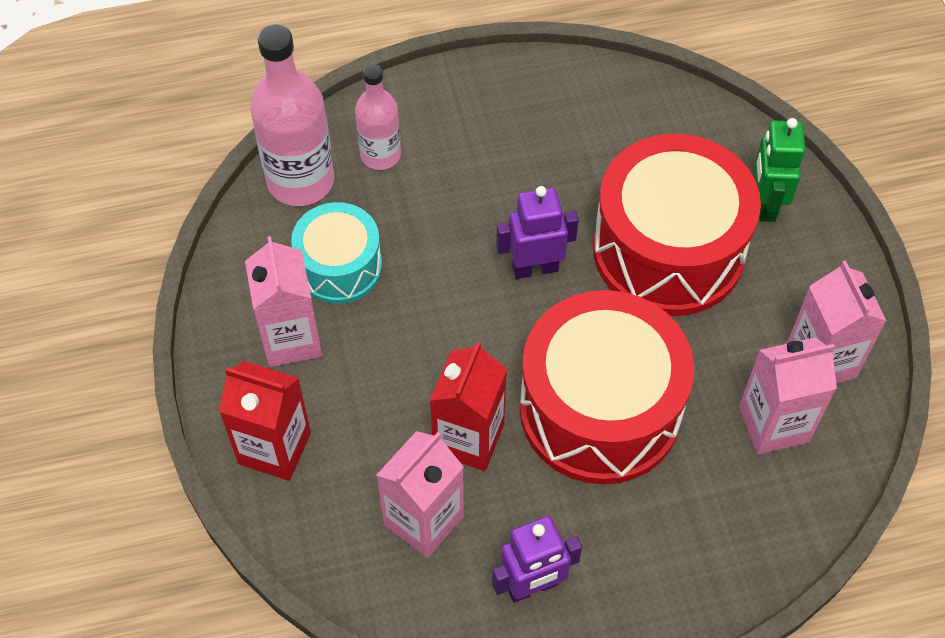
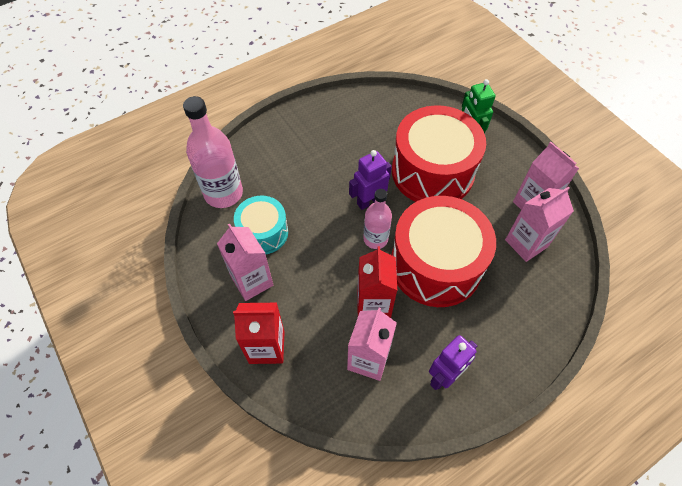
camera: 20 degrees left, 0 degrees up
pink bottle [355,64,401,170] -> pink bottle moved to [363,189,392,249]

